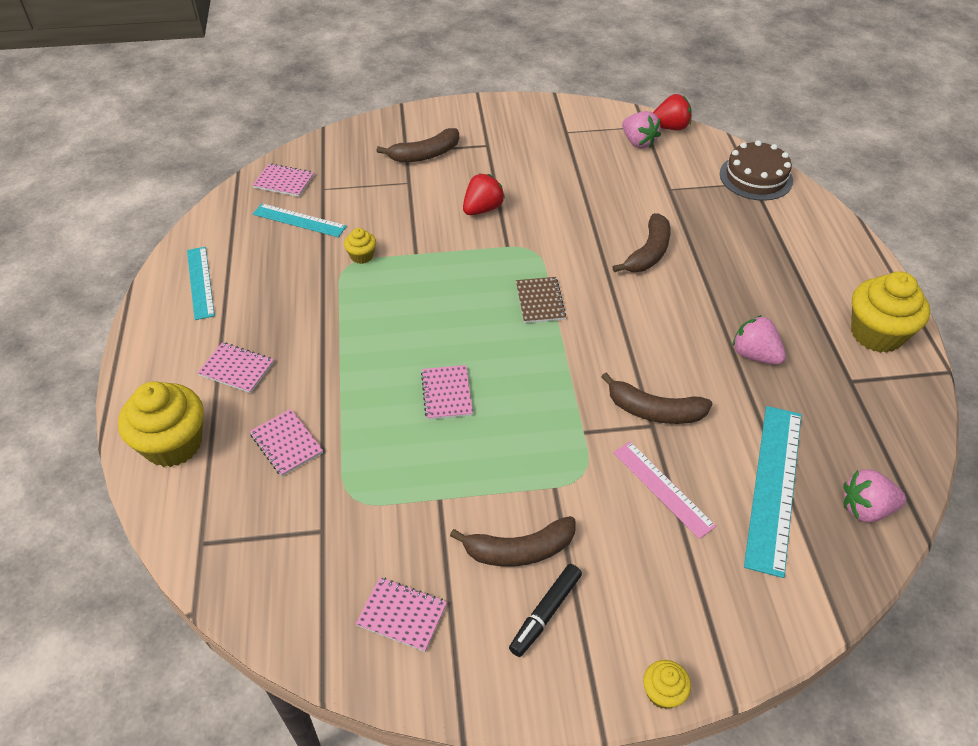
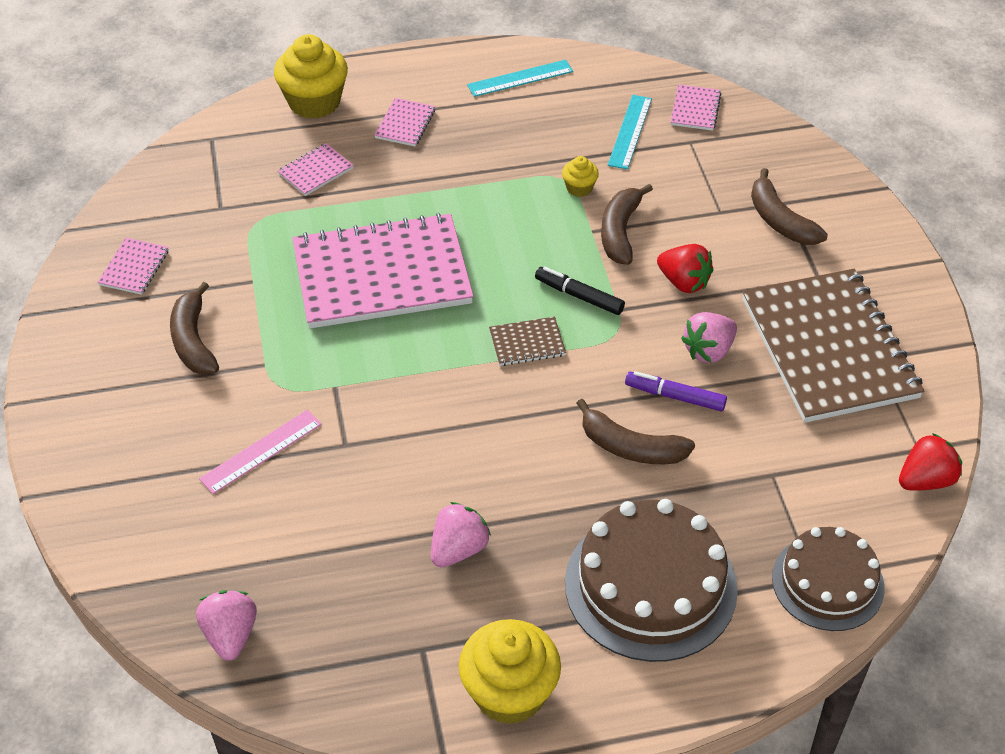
camera: 85 degrees right, 0 degrees up
pink notebook [421,365,473,420] -> pink notebook [293,213,474,328], size x2.50
black marker [509,564,582,657] -> black marker moved to [535,267,625,315]
brown banana [601,373,713,424] -> brown banana moved to [601,184,653,265]
pink strawberry [622,111,661,148] -> pink strawberry moved to [681,312,737,363]
yellow cupcake [643,660,691,709] -> none
red strawberry [653,94,692,130] -> red strawberry turned 105 degrees counterclockwise [899,433,962,491]
turquoise ruler [744,406,802,578] -> none
none -> brown cake [565,499,738,662]
none -> purple marker [625,371,727,411]
none -> brown notebook [742,269,924,423]

